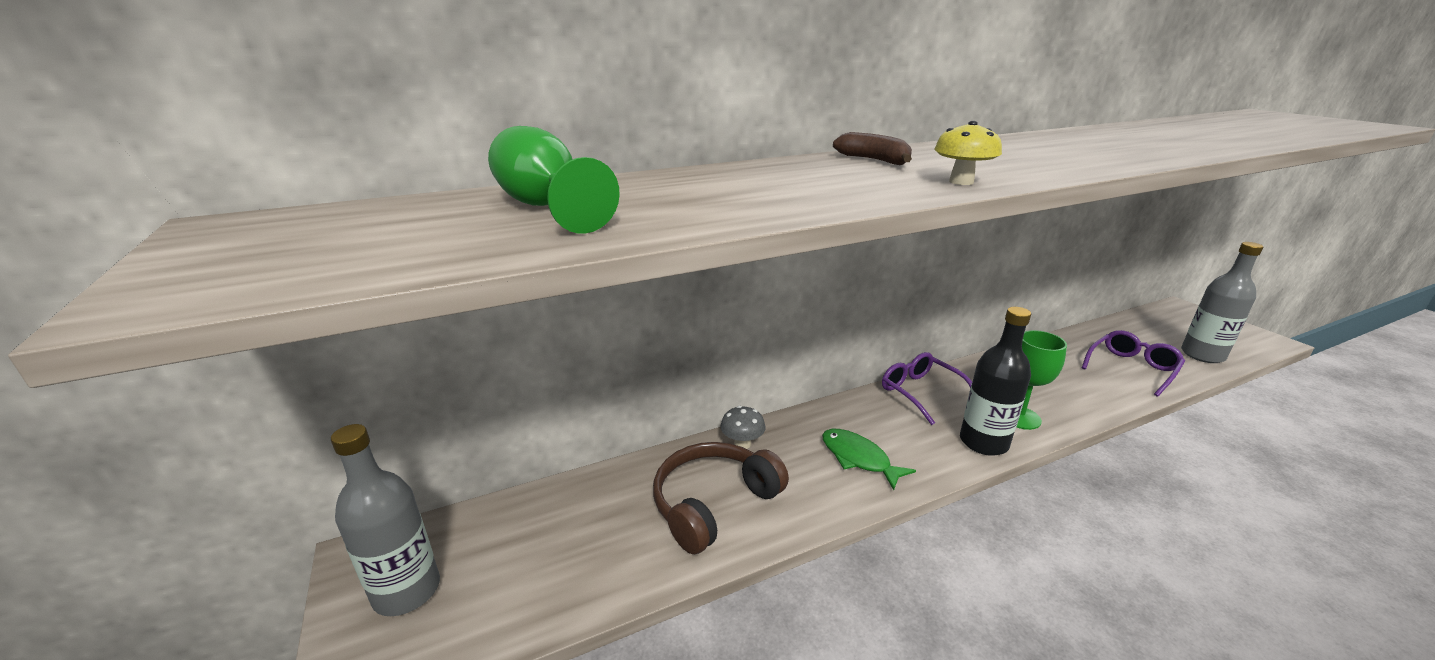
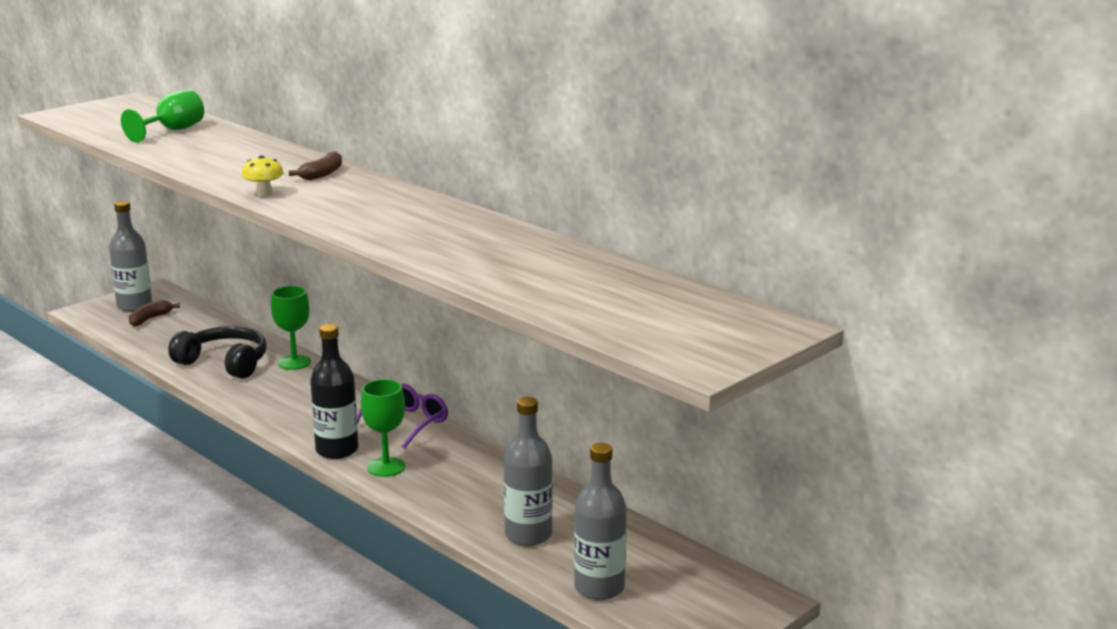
camera: 70 degrees right, 5 degrees down
brown headphones [653,442,789,554] -> black headphones [168,326,266,379]
grey mushroom [720,406,766,449] -> green goblet [271,286,311,370]
green fish [822,429,916,490] -> none
purple glasses [1082,330,1185,397] -> grey bottle [504,397,553,546]
none -> brown banana [129,300,180,327]

